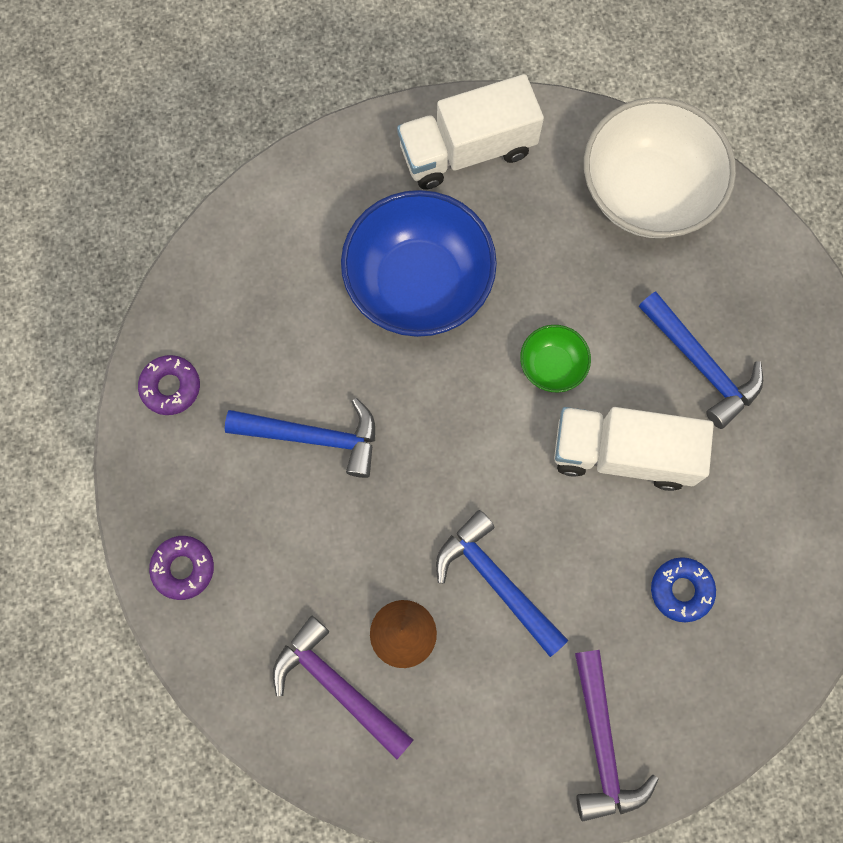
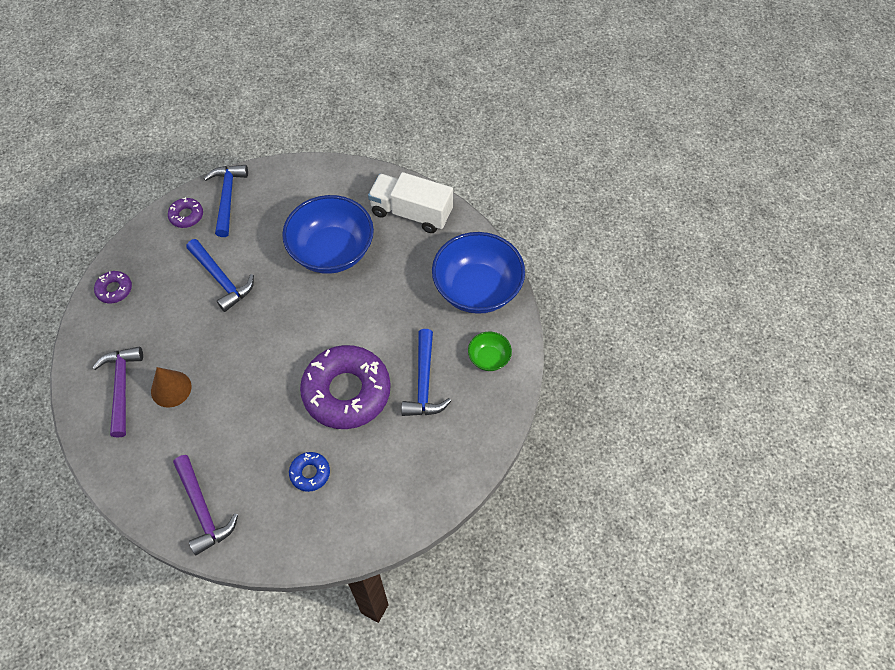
camera: 40 degrees right, 15 degrees down
blue hammer [436,510,568,657] -> blue hammer moved to [204,165,248,237]
green bowl [520,325,591,392] -> green bowl moved to [468,331,512,371]
white truck [554,407,714,491] -> purple donut [300,345,391,429]
purple hammer [575,650,659,821] -> purple hammer turned 60 degrees counterclockwise [173,455,238,555]
white bowl [584,97,736,238] -> blue bowl [432,232,525,314]

